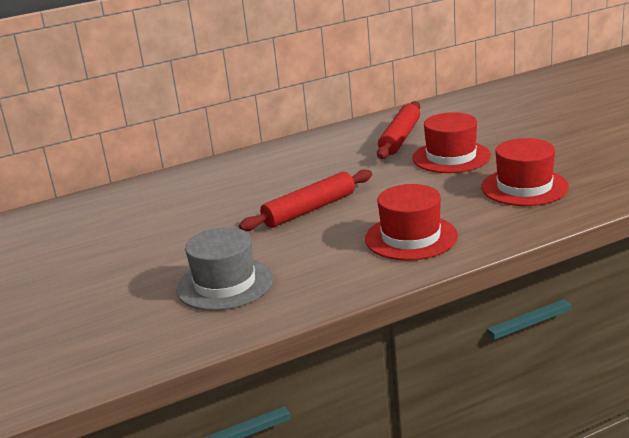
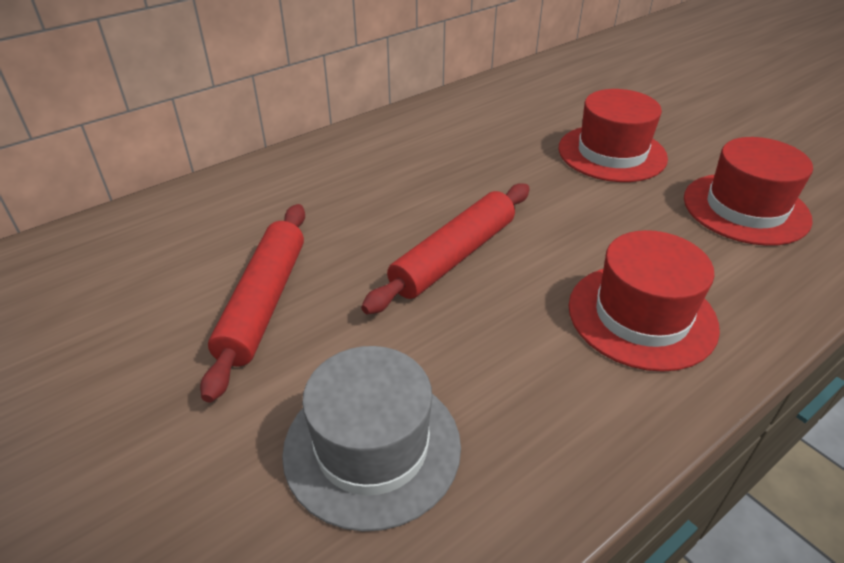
camera: 15 degrees left, 15 degrees up
red rolling pin [377,101,420,159] -> red rolling pin moved to [200,204,305,402]

